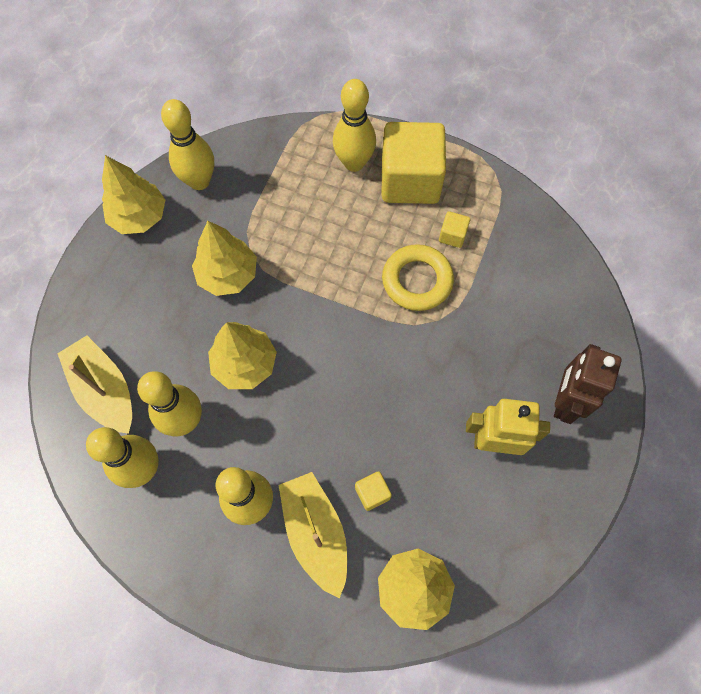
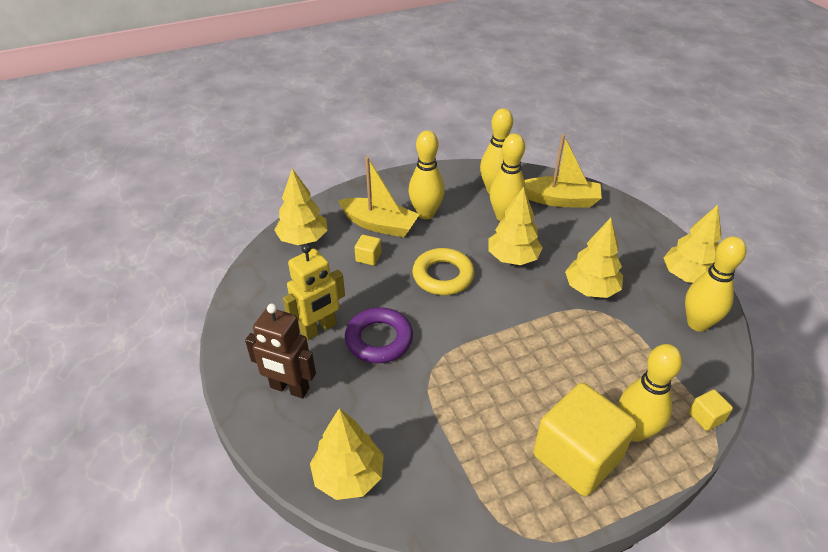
camera: 135 degrees right, 25 degrees down
yellow ring [382,244,454,311] -> yellow ring moved to [412,248,475,295]
yellow cube [439,211,470,248] -> yellow cube moved to [689,389,733,431]
brown robot [554,344,622,424] -> brown robot turned 135 degrees clockwise [245,304,316,398]
none -> yellow tree [310,408,384,500]
none -> purple ring [345,307,413,363]

